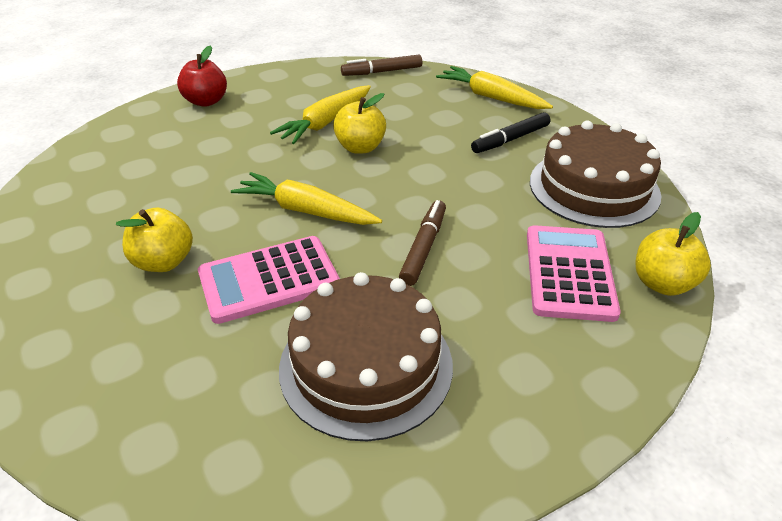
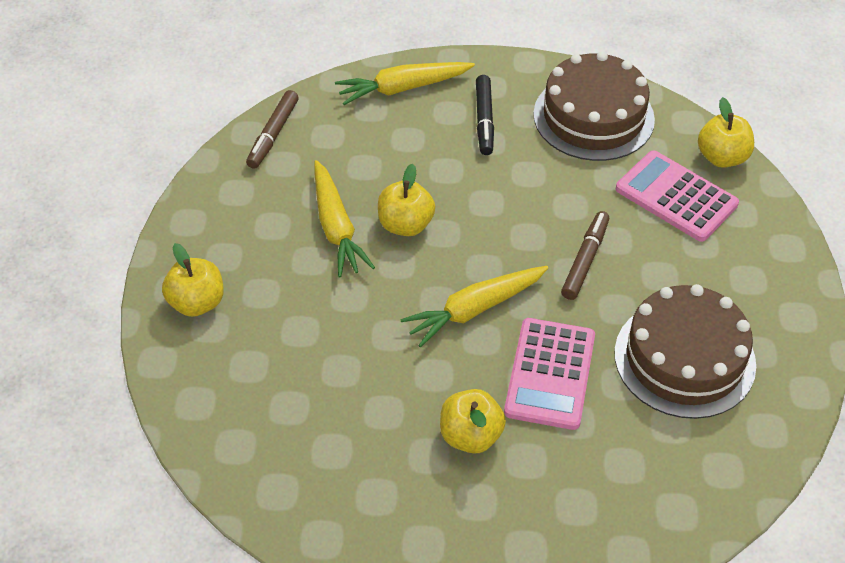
camera: 55 degrees left, 10 degrees up
red apple [177,45,227,107] -> yellow apple [162,243,224,317]
brown marker [399,200,446,286] -> brown marker turned 60 degrees clockwise [561,211,609,300]

